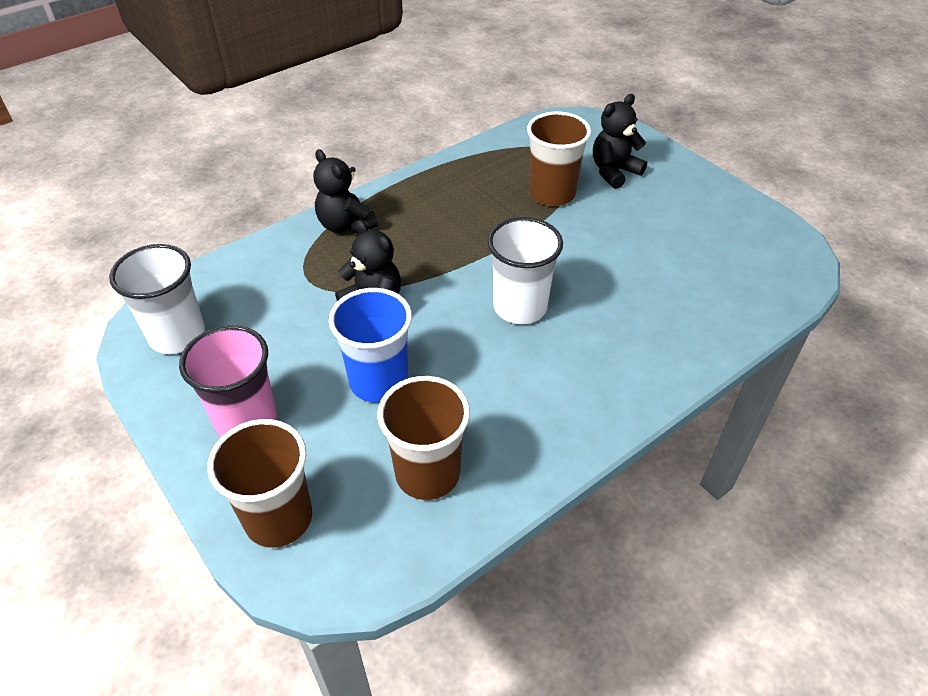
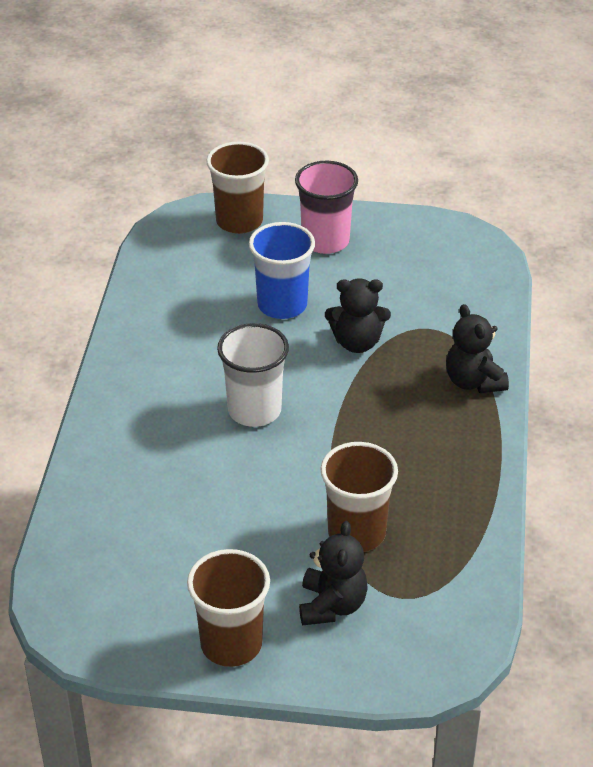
camera: 135 degrees right, 5 degrees down
white cup [109,244,205,354] -> none
black teddy bear [313,149,377,234] -> black teddy bear turned 120 degrees counterclockwise [446,304,509,393]
brown cup [377,376,470,500] -> brown cup moved to [187,549,270,667]

